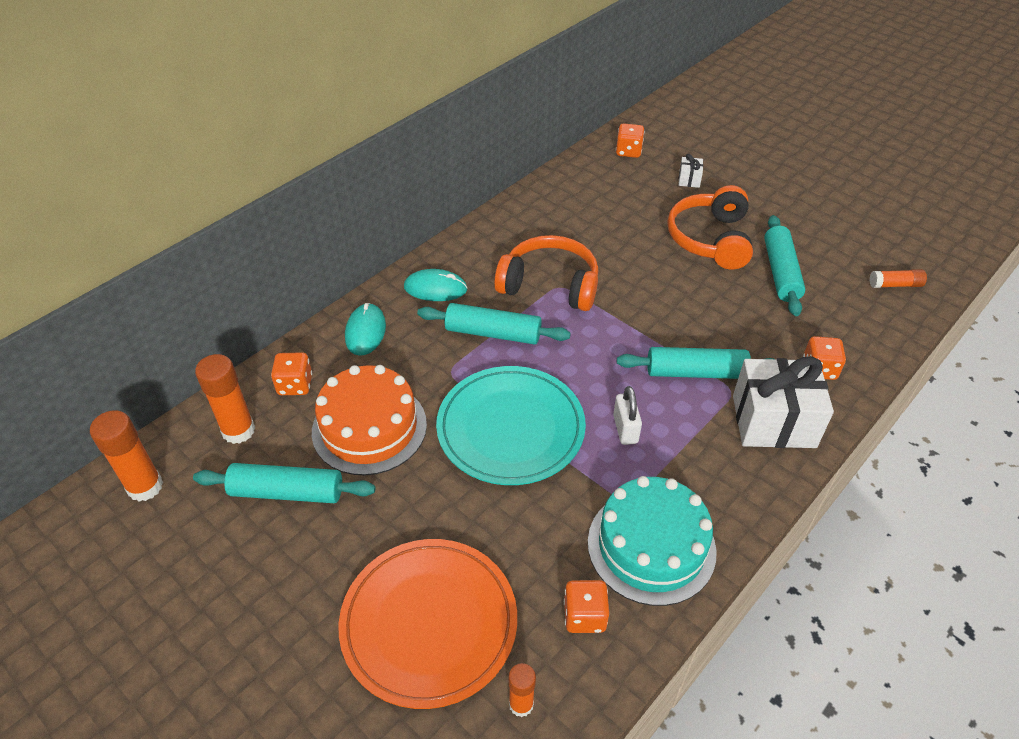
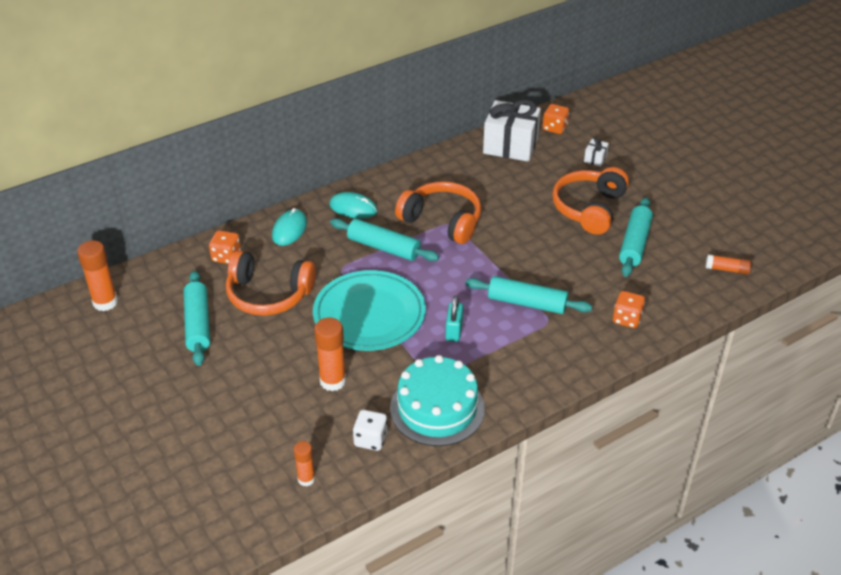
camera: 15 degrees right, 5 degrees down
turquoise rolling pin [193,463,376,503] -> turquoise rolling pin turned 60 degrees clockwise [184,271,210,366]
orange glue stick [195,354,255,444] -> orange glue stick moved to [314,318,346,391]
orange cake [312,365,427,475] -> orange headphones [226,250,316,316]
orange plate [339,539,517,709] -> none
orange dice [564,580,609,633] -> white dice [353,410,388,451]
white padlock [613,386,642,445] -> turquoise padlock [445,295,463,342]
white gift [733,356,834,448] -> white gift moved to [483,99,541,162]

